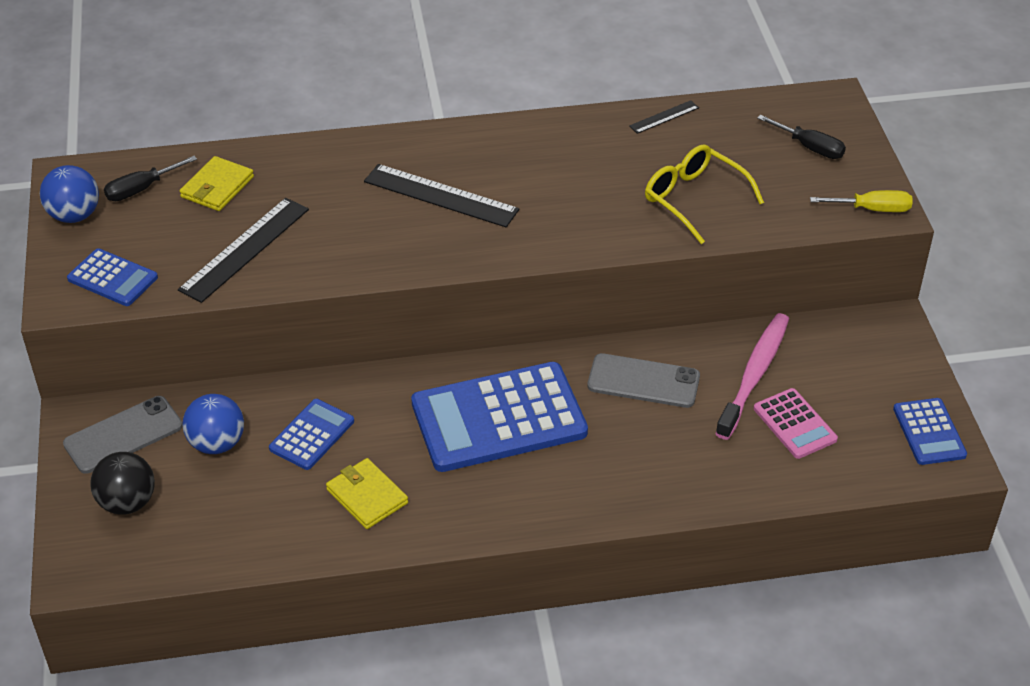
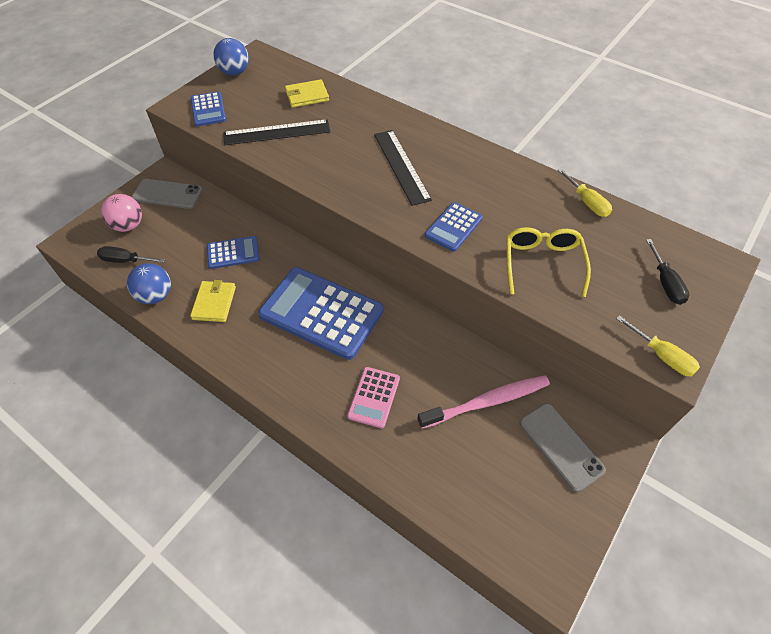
camera: 45 degrees right, 10 degrees up
black ball [90,452,155,515] -> pink ball [101,194,142,232]
black screwdriver [104,156,197,201] -> black screwdriver moved to [97,246,165,263]
blue ball [183,394,244,454] -> blue ball moved to [127,263,171,304]
grey phone [587,353,700,408] -> grey phone moved to [520,403,606,492]
black ruler [629,100,699,134] -> yellow screwdriver [558,168,612,217]
pink calculator [754,388,838,459] -> pink calculator moved to [347,367,400,428]
blue calculator [893,398,967,465] -> blue calculator moved to [425,202,483,252]

